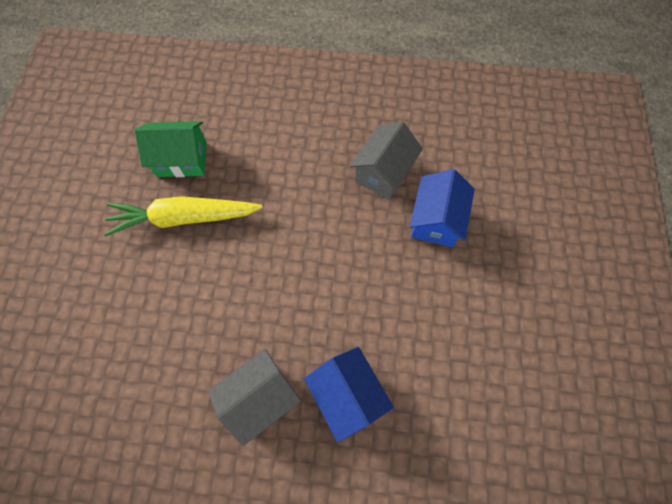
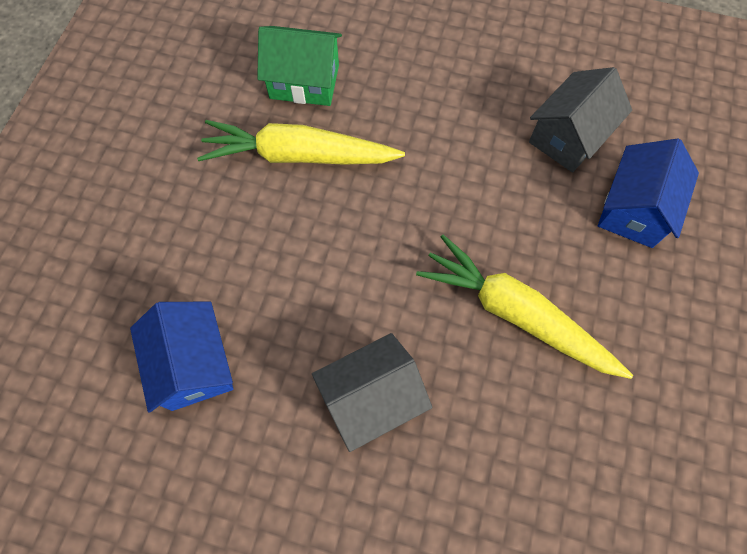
camera: 10 degrees right, 0 degrees up
blue house [304,347,394,442] -> blue house moved to [130,302,233,412]
none -> yellow carrot [416,235,633,379]

